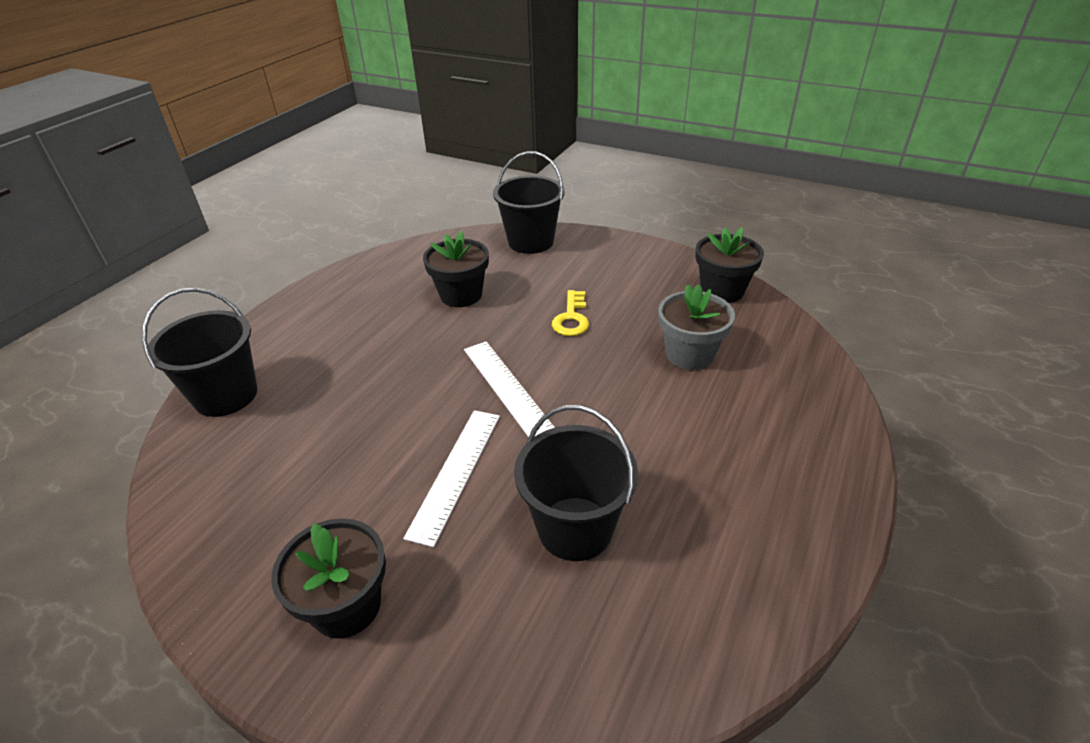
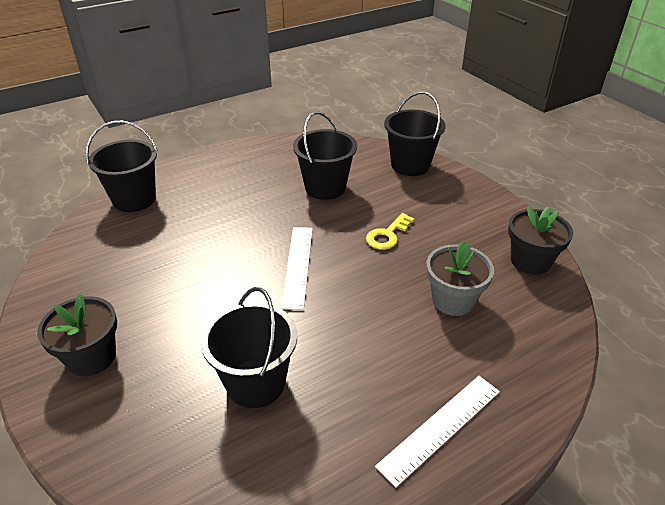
camera: 30 degrees right, 0 degrees up
white ruler [403,410,500,547] -> white ruler moved to [375,376,500,488]
black flower pot [423,231,489,307] -> black bucket [293,112,357,200]

